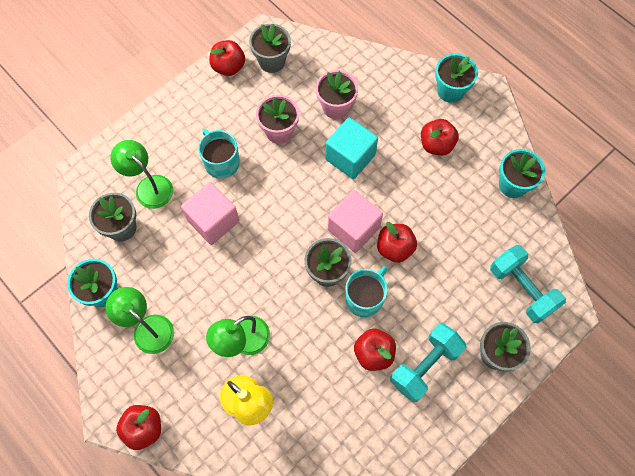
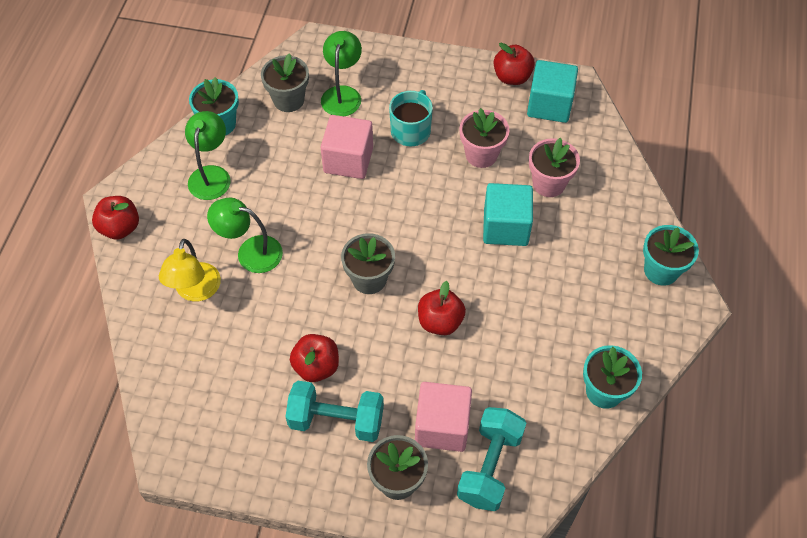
camera: 55 degrees right, 10 degrees down
grey flower pot [249,24,291,73] -> turquoise cube [527,60,578,123]
pink cube [328,190,383,253] -> pink cube moved to [415,382,472,452]
turquoise mug [345,266,388,317] -> none
red apple [421,119,459,156] -> none

